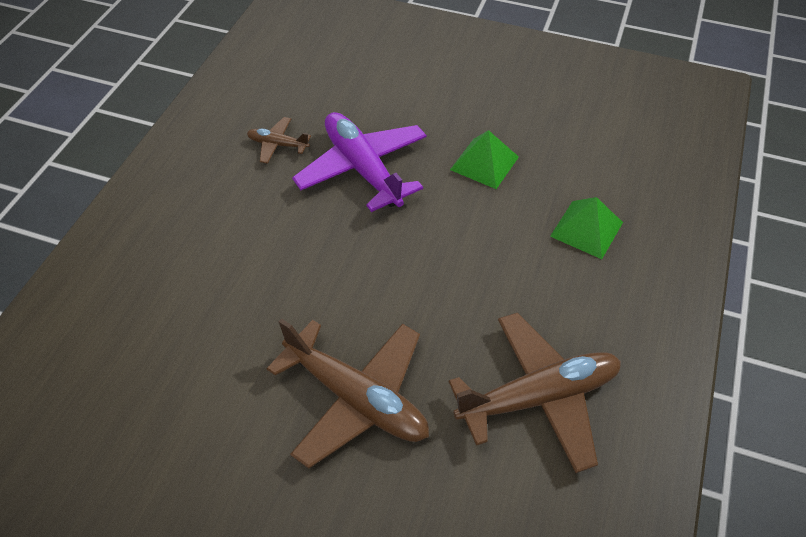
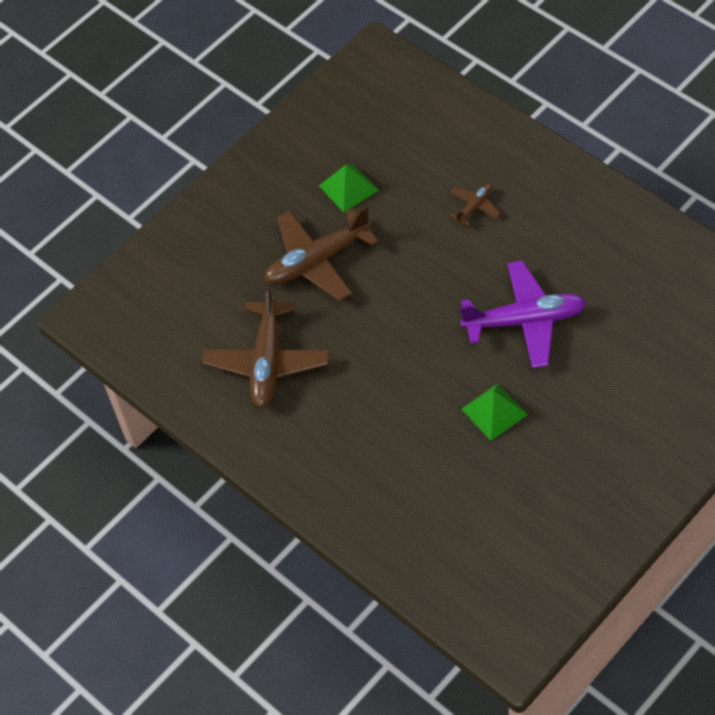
camera: 120 degrees right, 5 degrees up
brown plane [247,117,311,164] -> brown plane moved to [449,184,501,226]
green pyramid [550,197,623,259] -> green pyramid moved to [319,164,379,212]

